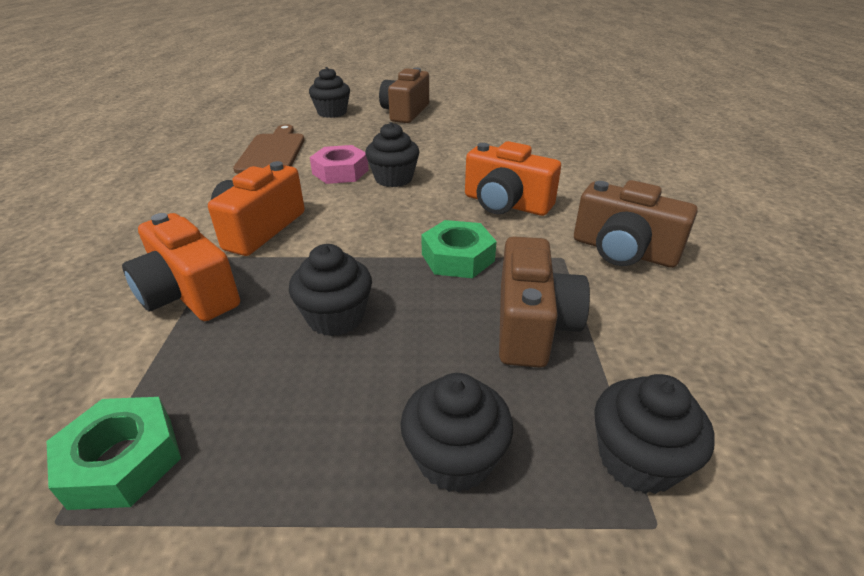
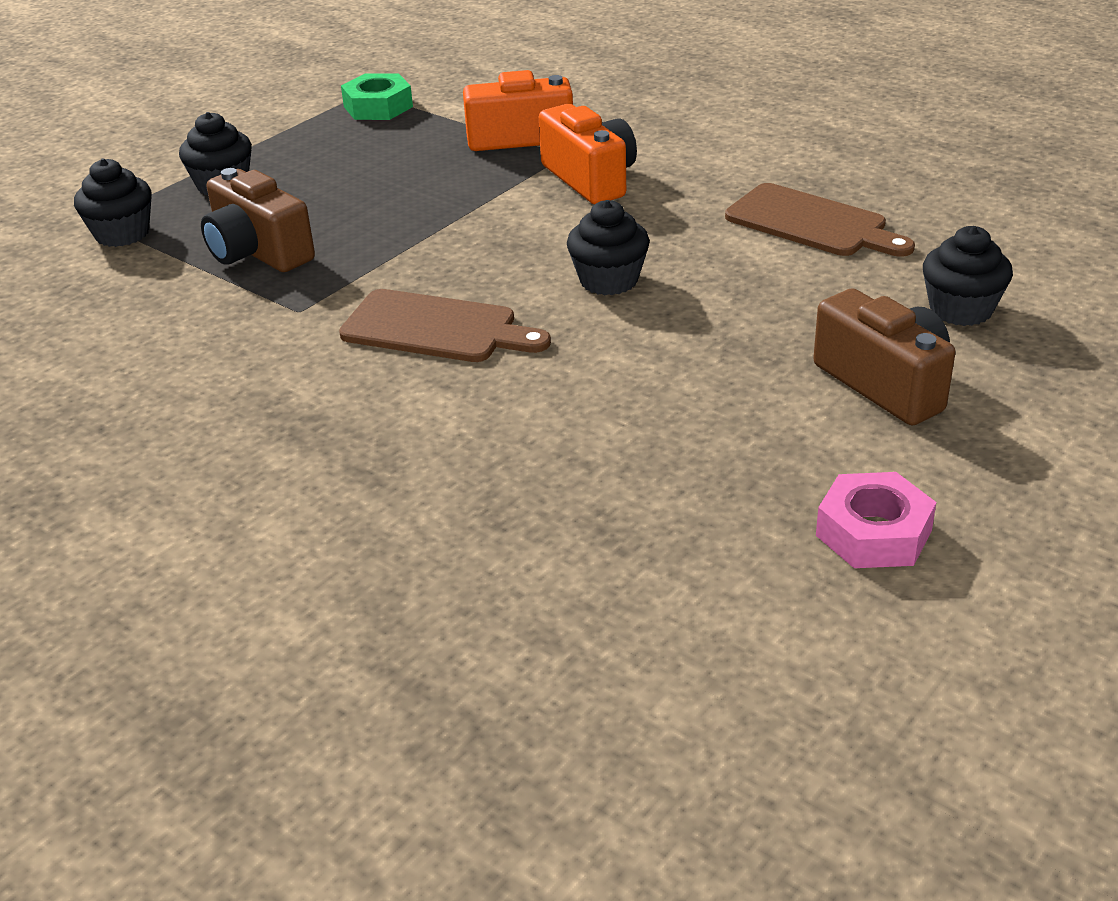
camera: 130 degrees right, 0 degrees up
black cupcake [289,244,372,336] -> none
pink nut [310,145,369,184] -> pink nut moved to [816,472,936,568]
green nut [421,220,497,278] -> none
orange camera [465,141,561,216] -> brown cutting board [339,289,551,362]
brown camera [574,180,698,268] -> none

